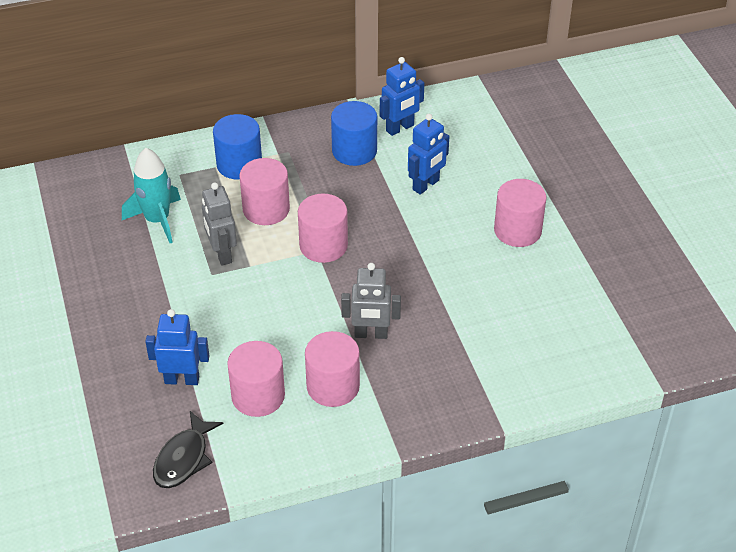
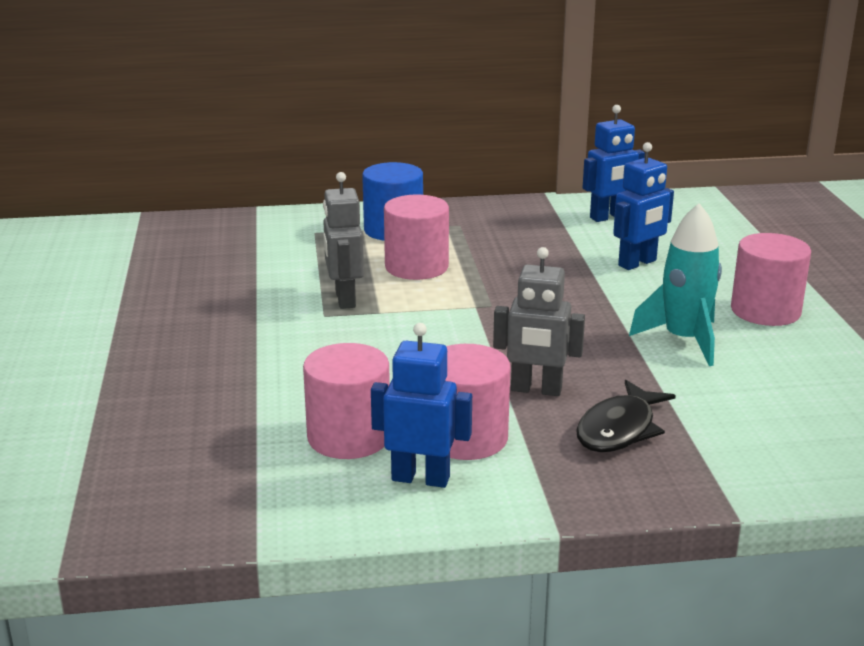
camera: 10 degrees right, 20 degrees down
turquoise rocket [122,148,181,243] -> turquoise rocket moved to [629,203,722,366]
blue robot [145,309,209,385] -> blue robot moved to [371,323,472,488]
black fish [153,411,223,488] -> black fish moved to [576,380,676,452]
pink cylinder [298,193,348,263] -> none
blue cylinder [331,101,377,166] -> none

